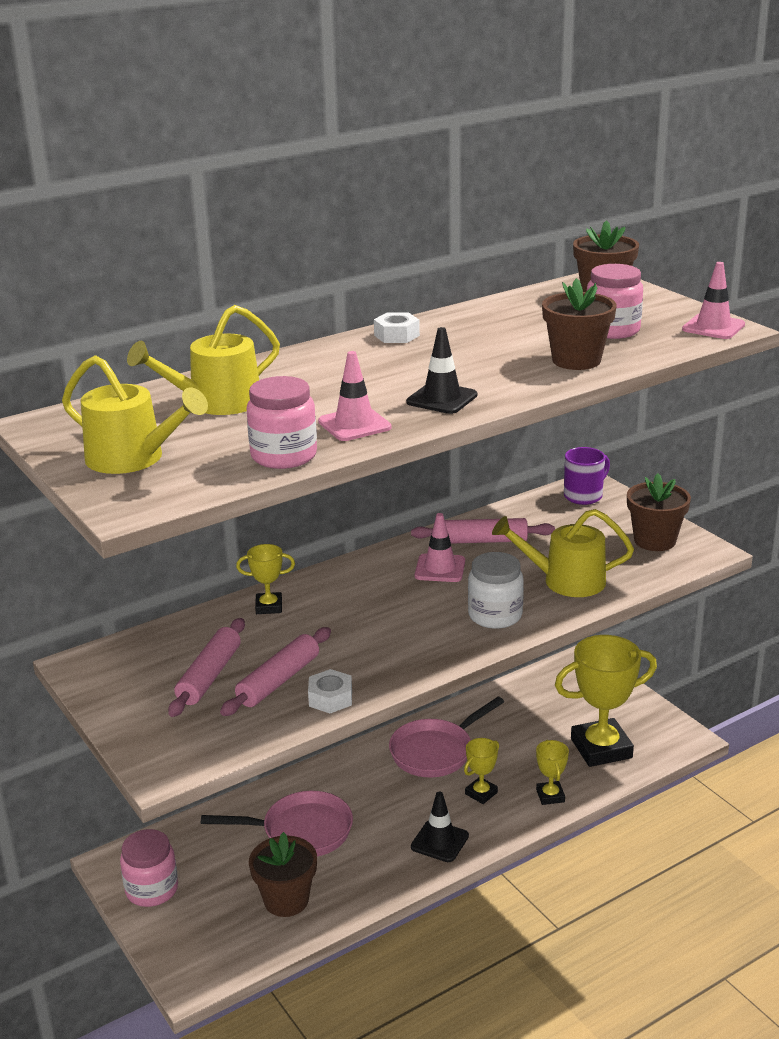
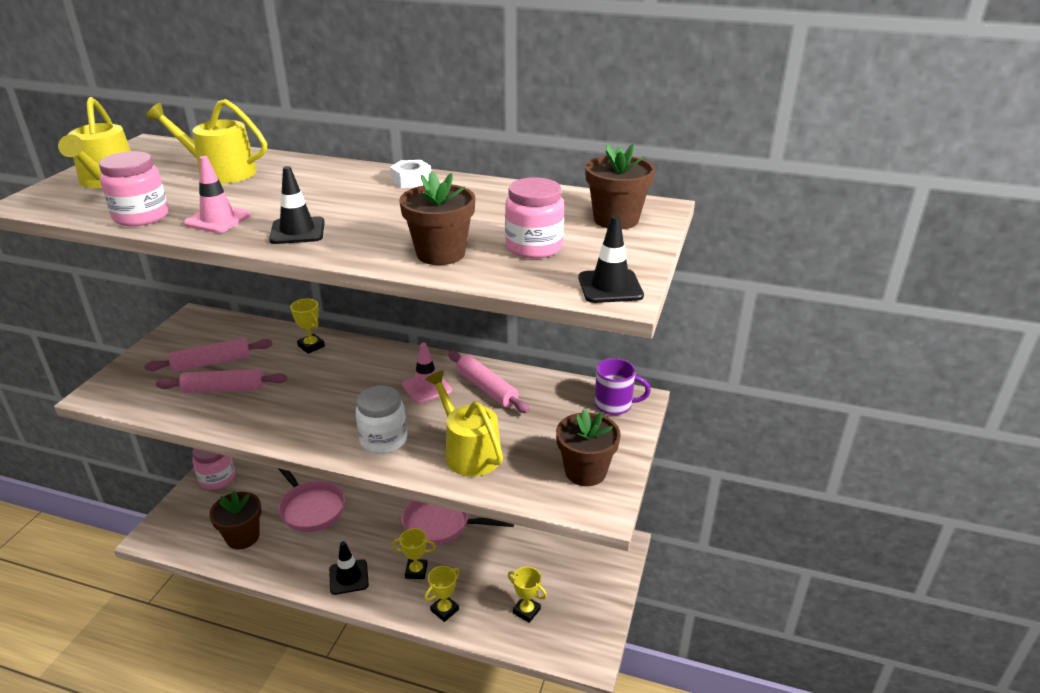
camera: 50 degrees right, 5 degrees up
white nut [308,669,352,713] -> none
yellow trophy [555,635,657,767] -> yellow trophy [508,567,547,623], size x0.48
pink traffic cone [682,262,745,339] -> black traffic cone [578,215,644,303]

